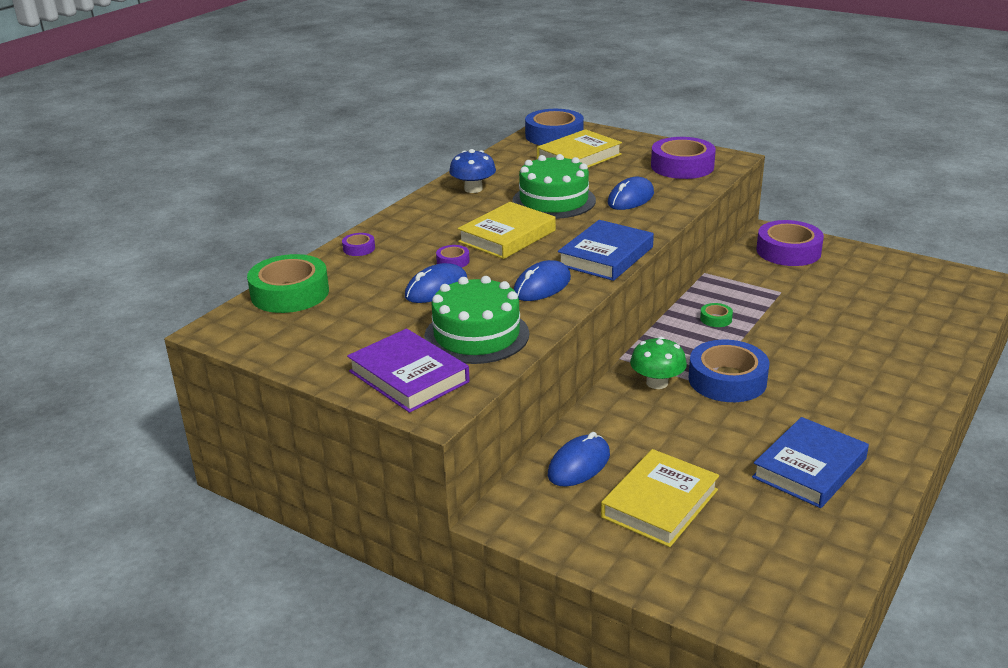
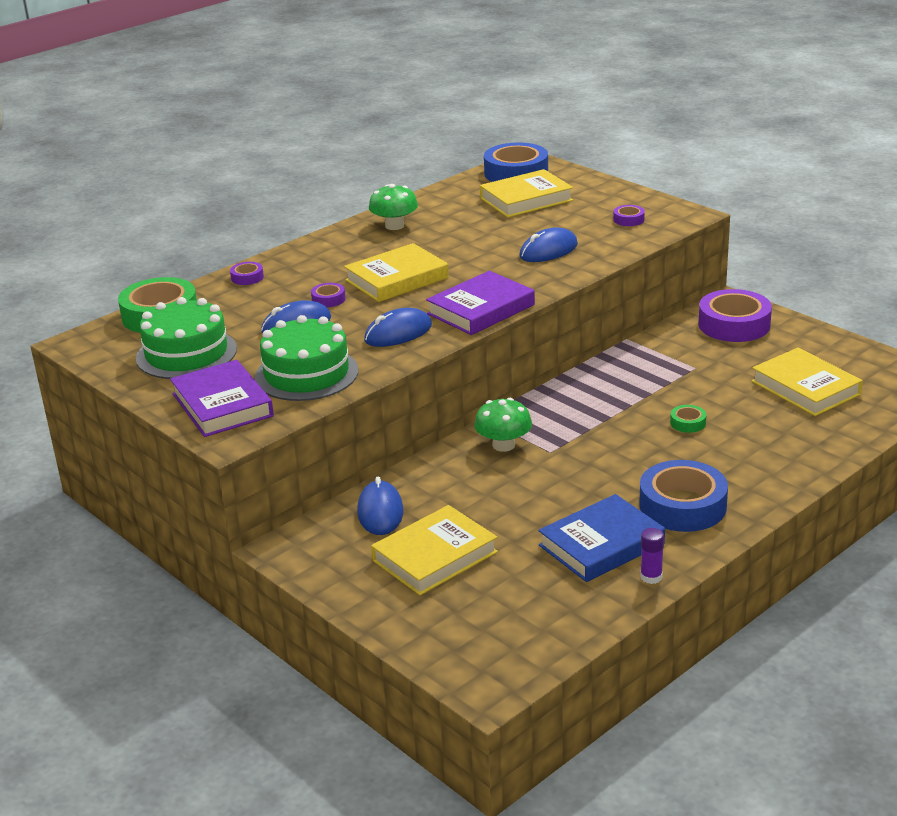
camera: 15 degrees right, 0 degrees up
blue mushroom [449,149,496,193] -> green mushroom [369,184,418,230]
green cake [512,154,596,219] -> green cake moved to [136,297,237,379]
blue mouse [548,432,610,487] -> blue mouse turned 60 degrees counterclockwise [357,477,404,535]
blue book [558,220,654,281] -> purple book [426,271,535,335]
purple tape [651,137,716,179] -> purple tape [613,205,645,226], size x0.45
blue tape [688,340,770,402] -> blue tape moved to [639,460,728,532]
green tape [700,303,733,327] -> green tape moved to [670,405,706,433]
none -> purple glue stick [640,528,664,584]
none -> yellow book [752,348,863,416]

